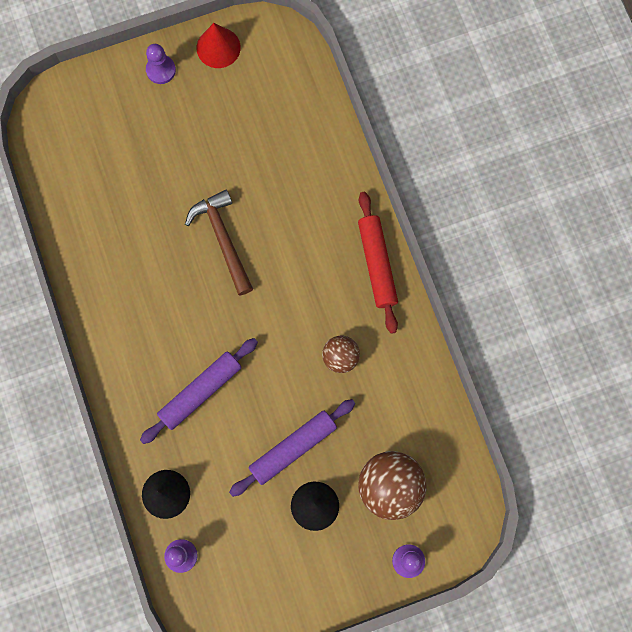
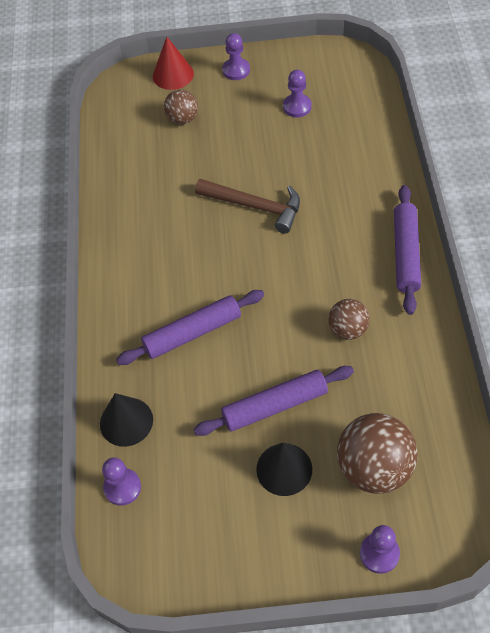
camera: 20 degrees right, 20 degrees down
brown hammer [185,190,253,295] -> brown hammer turned 120 degrees clockwise [195,179,300,234]
red cone [197,23,241,68] -> red cone moved to [153,37,194,90]
red rolling pin [358,192,398,334] -> purple rolling pin [394,185,421,315]
none -> brown ball [164,89,198,125]
none -> purple pawn [283,70,312,117]

